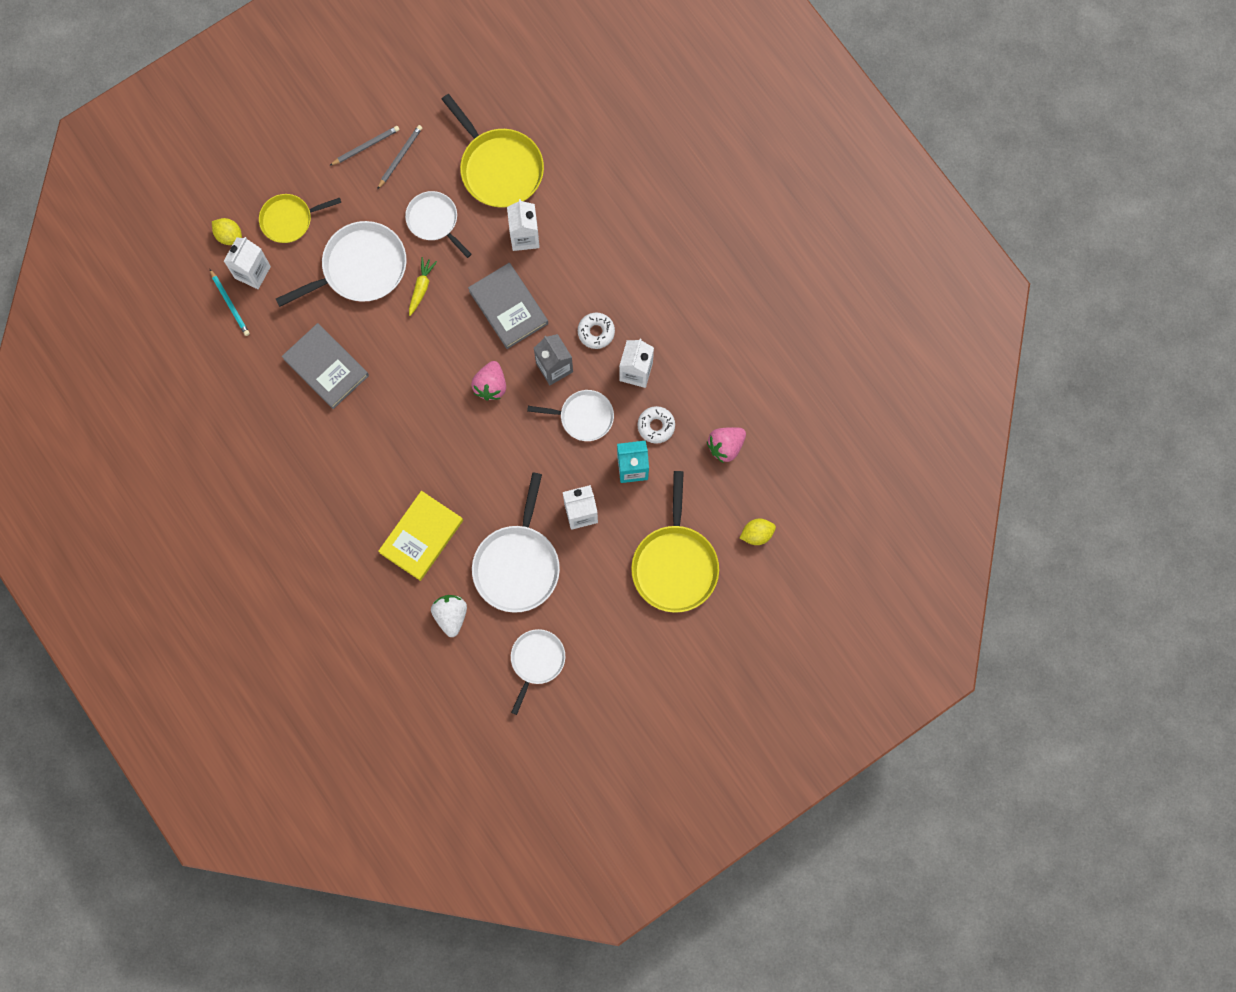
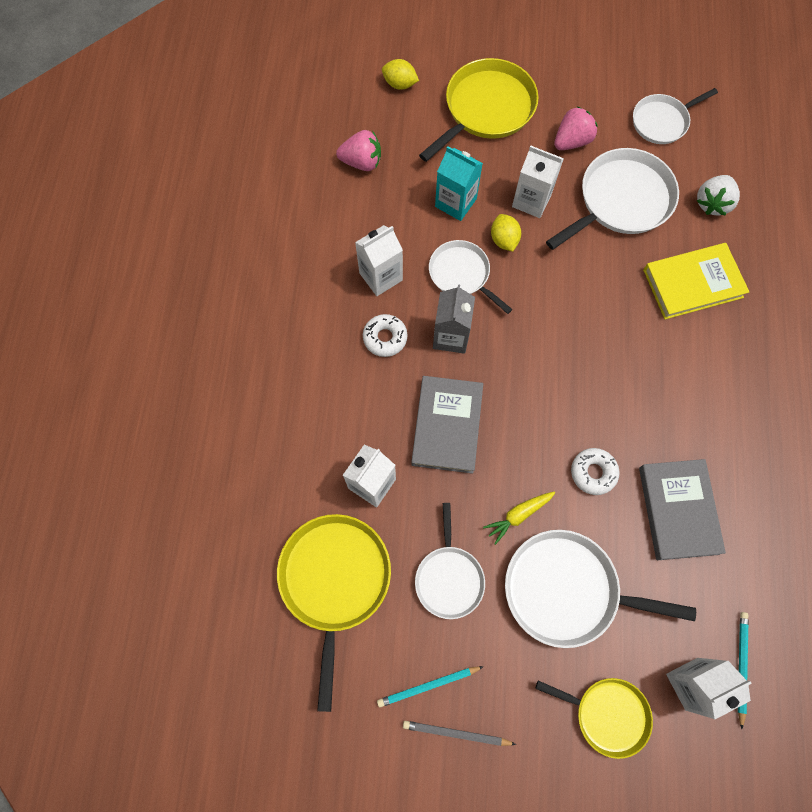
camera: 140 degrees left, 5 degrees down
yellow lemon [212,218,242,245] -> yellow lemon moved to [491,214,521,252]
grey pencil [377,125,422,189] -> turquoise pencil [377,666,484,707]
pink strawberry [471,361,506,401] -> pink strawberry moved to [554,106,598,150]
white donut [638,406,675,444] -> white donut moved to [571,448,619,495]

